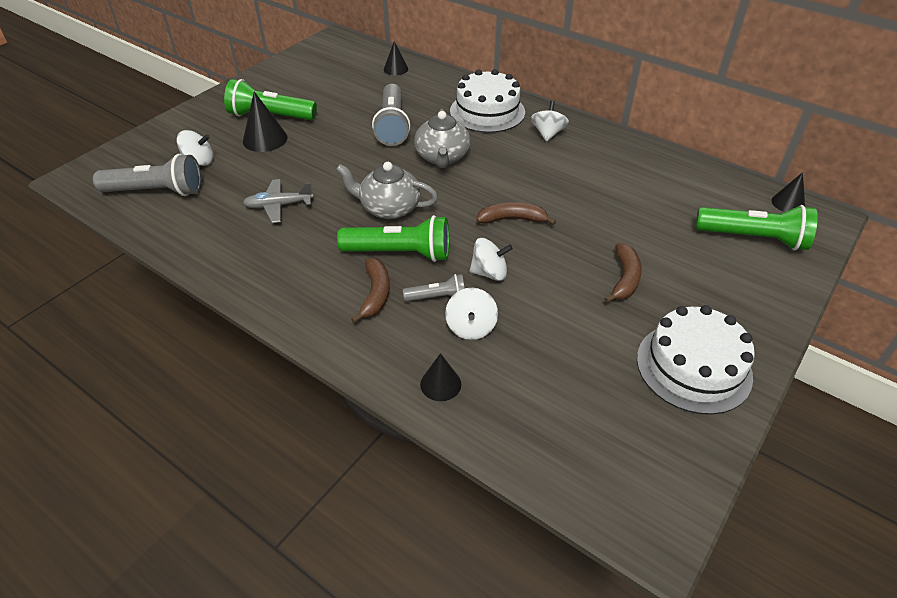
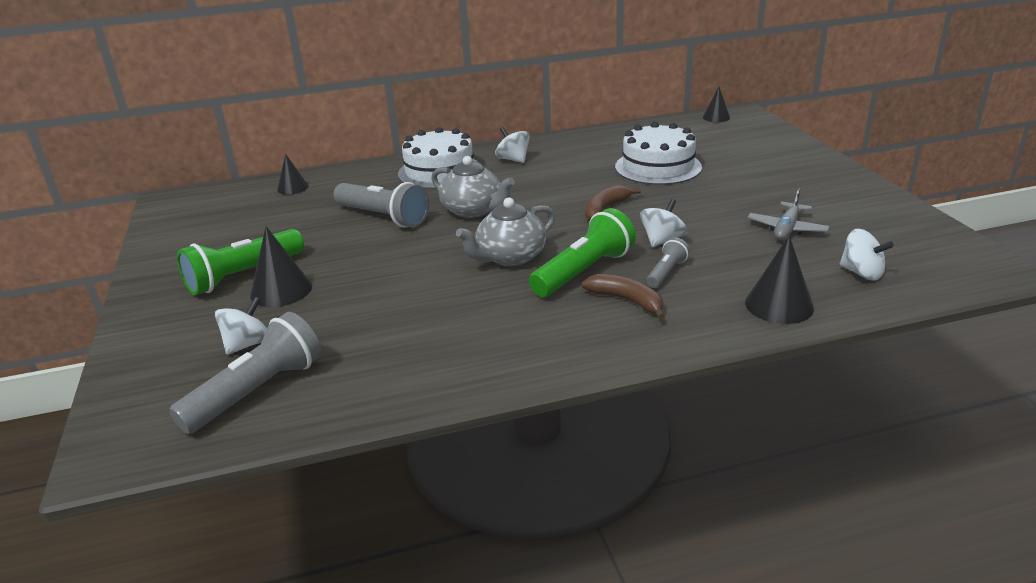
camera: 50 degrees left, 15 degrees down
grey plane [243,179,314,223] -> grey plane moved to [747,189,830,240]
black cone [420,353,461,401] -> black cone [745,235,814,324], size x1.55
white spinning top [445,288,498,340] -> white spinning top moved to [839,229,894,281]
brown banana [604,243,642,303] -> none
white cake [637,305,755,415] -> white cake moved to [615,122,702,185]
green flashlight [696,205,818,251] -> none

